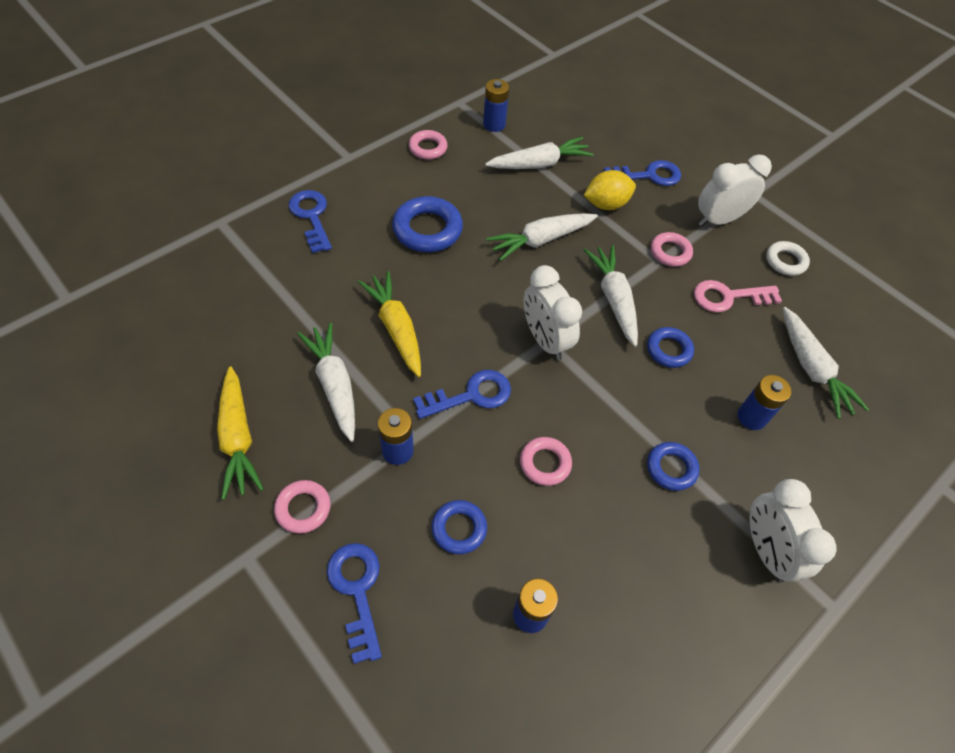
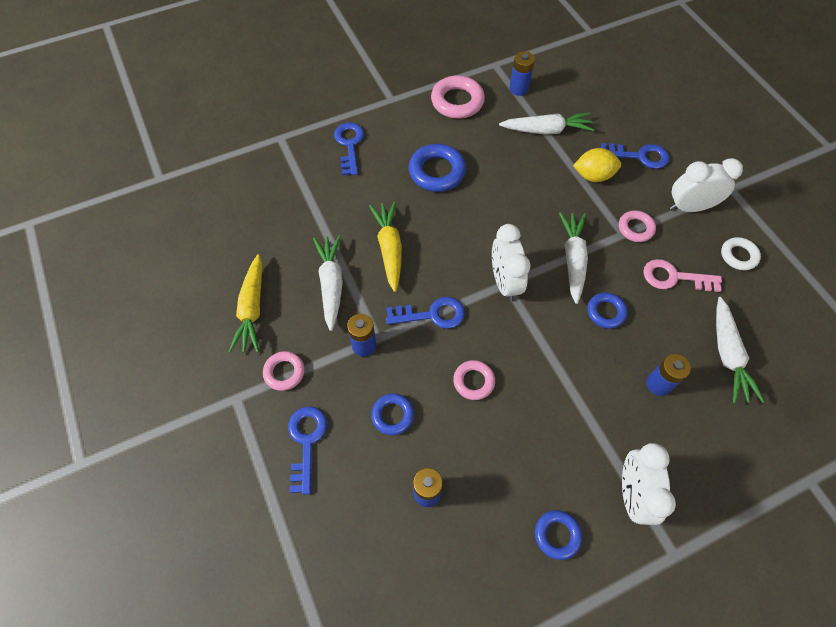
camera: 20 degrees right, 5 degrees up
pink ring [409,130,448,160] -> pink ring [431,75,485,119], size x1.65
white carrot [486,213,598,261] -> none
blue ring [647,442,699,491] -> blue ring moved to [535,510,582,560]

